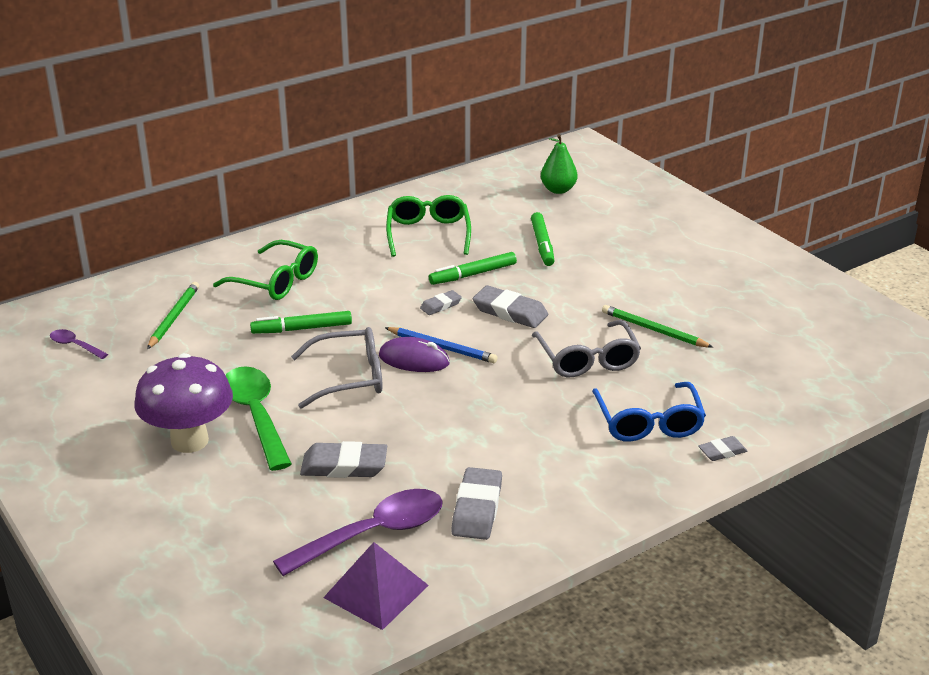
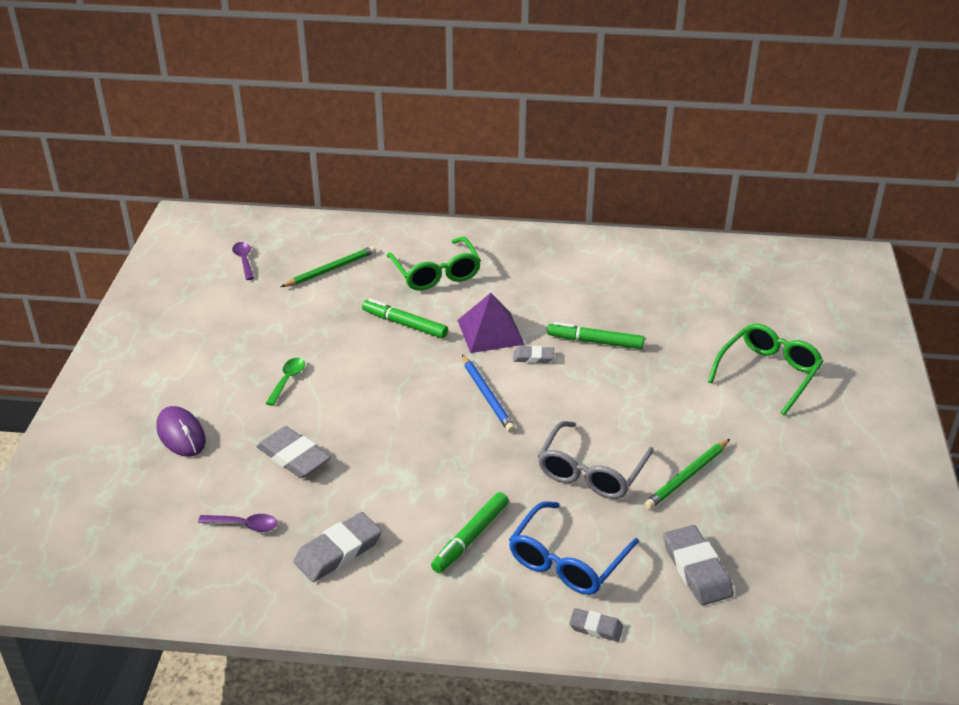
camera: 40 degrees right, 5 degrees up
purple mushroom [135,353,233,453] -> none
green spoon [226,366,292,471] -> green spoon [265,358,305,406], size x0.48
purple spoon [273,489,443,576] -> purple spoon [198,514,278,532], size x0.48
grey glasses [291,327,383,409] -> none
purple pyramid [323,542,429,630] -> purple pyramid moved to [457,293,525,353]
purple mouse [379,337,450,372] -> purple mouse moved to [156,406,206,457]
green glasses [386,195,471,257] -> green glasses moved to [708,324,824,416]
grey eraser [473,285,548,328] -> grey eraser moved to [663,525,734,605]
green marker [531,212,555,266] -> green marker moved to [431,492,509,573]
green pear [541,134,578,194] -> none
green pencil [602,305,714,348] -> green pencil turned 120 degrees counterclockwise [644,439,730,510]

